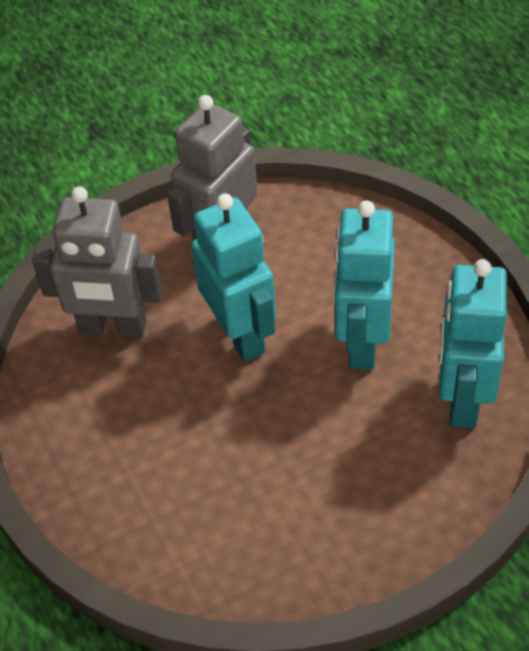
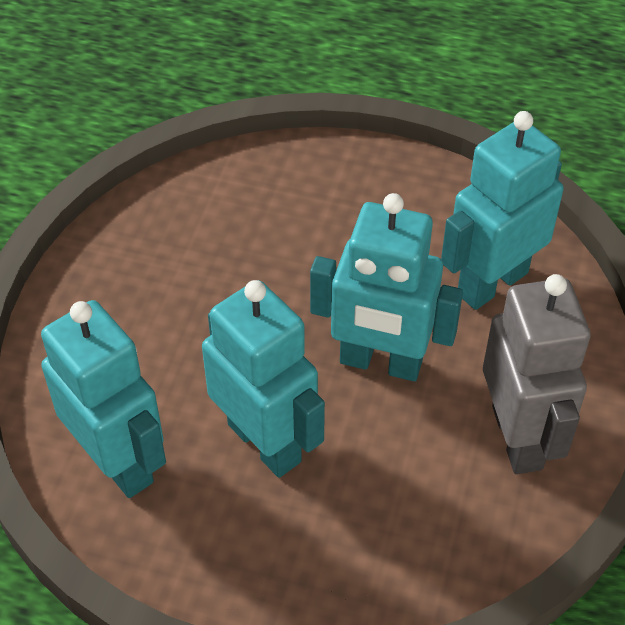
camera: 130 degrees right, 0 degrees up
grey robot [32,186,162,338] -> turquoise robot [441,111,564,310]

